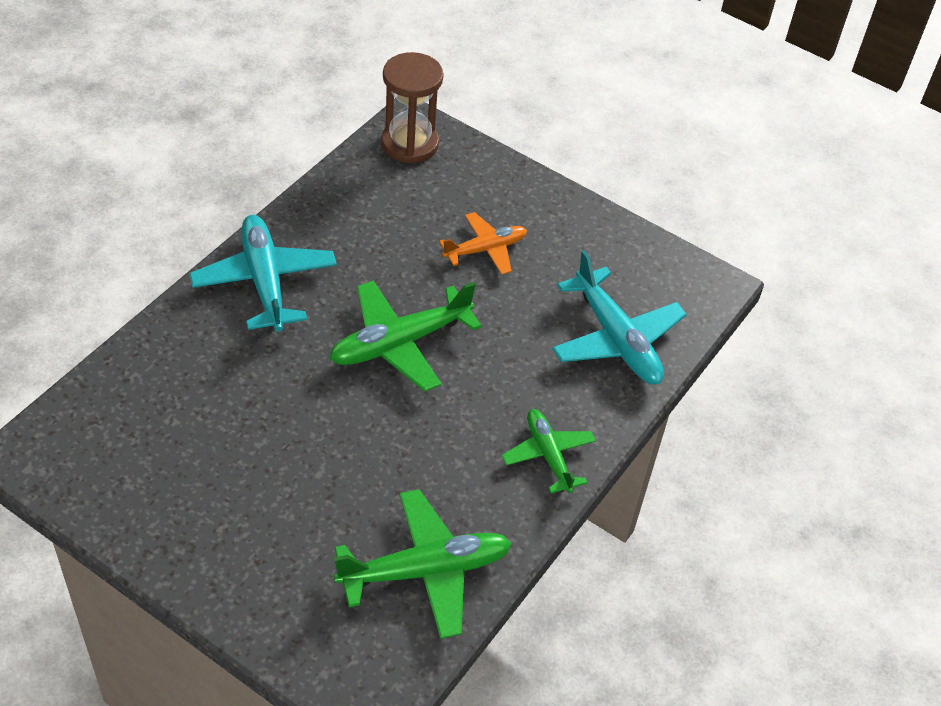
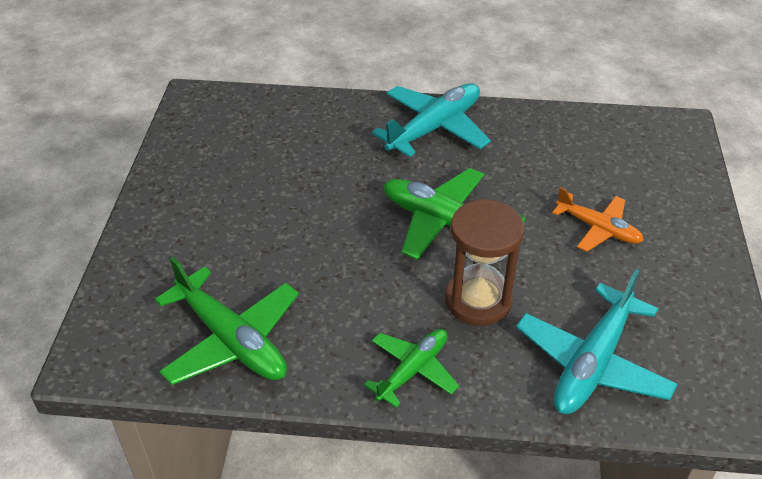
camera: 65 degrees right, 5 degrees down
brown hourglass [381,52,444,163] -> brown hourglass moved to [445,199,524,326]

